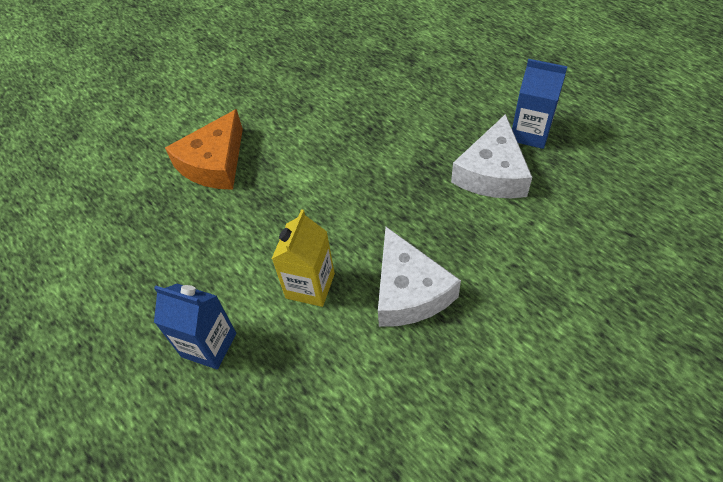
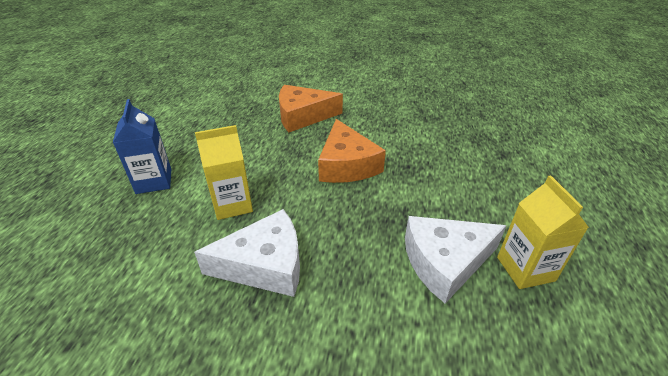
camera: 50 degrees right, 15 degrees down
white cheese [378,227,461,327] -> white cheese turned 135 degrees counterclockwise [194,209,300,297]
blue carton [512,59,568,149] -> yellow carton [497,175,589,289]
none -> orange cheese [318,119,386,183]

